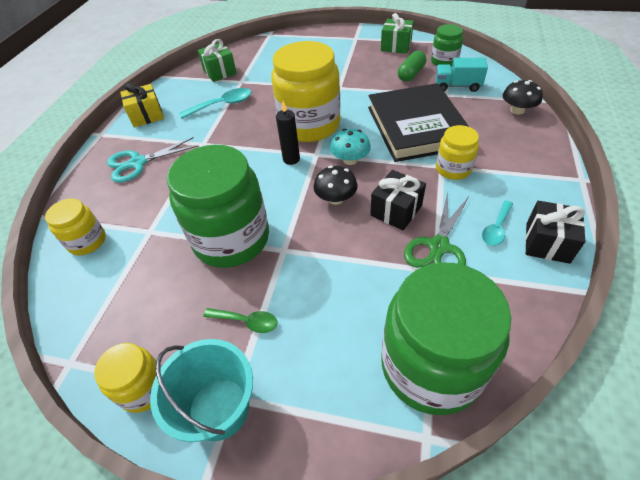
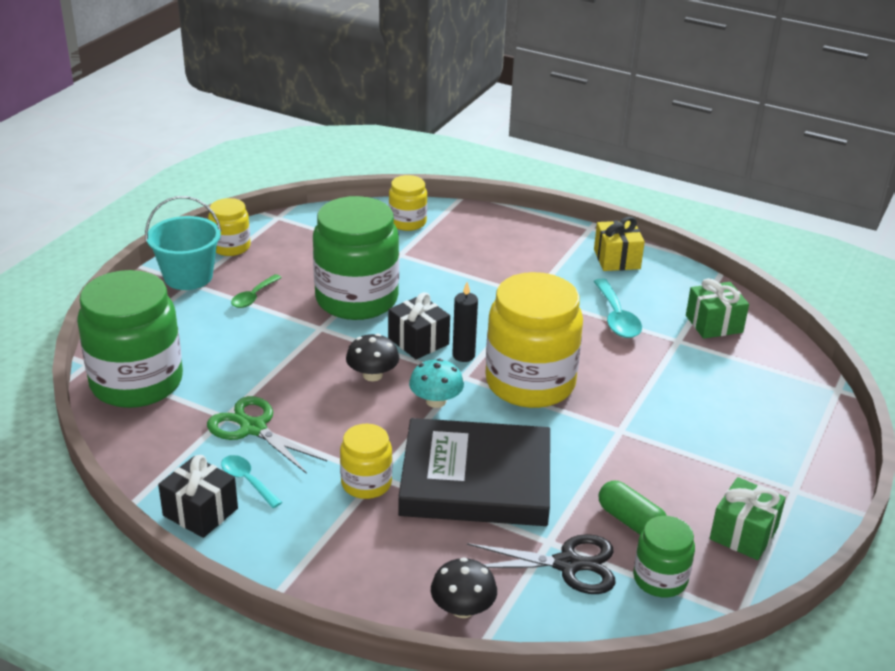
camera: 100 degrees right, 15 degrees down
turquoise scissors [107,137,198,183] -> none
black gift [370,170,426,230] -> black gift moved to [388,292,450,359]
turquoise truck [436,58,488,92] -> black scissors [467,534,616,594]

